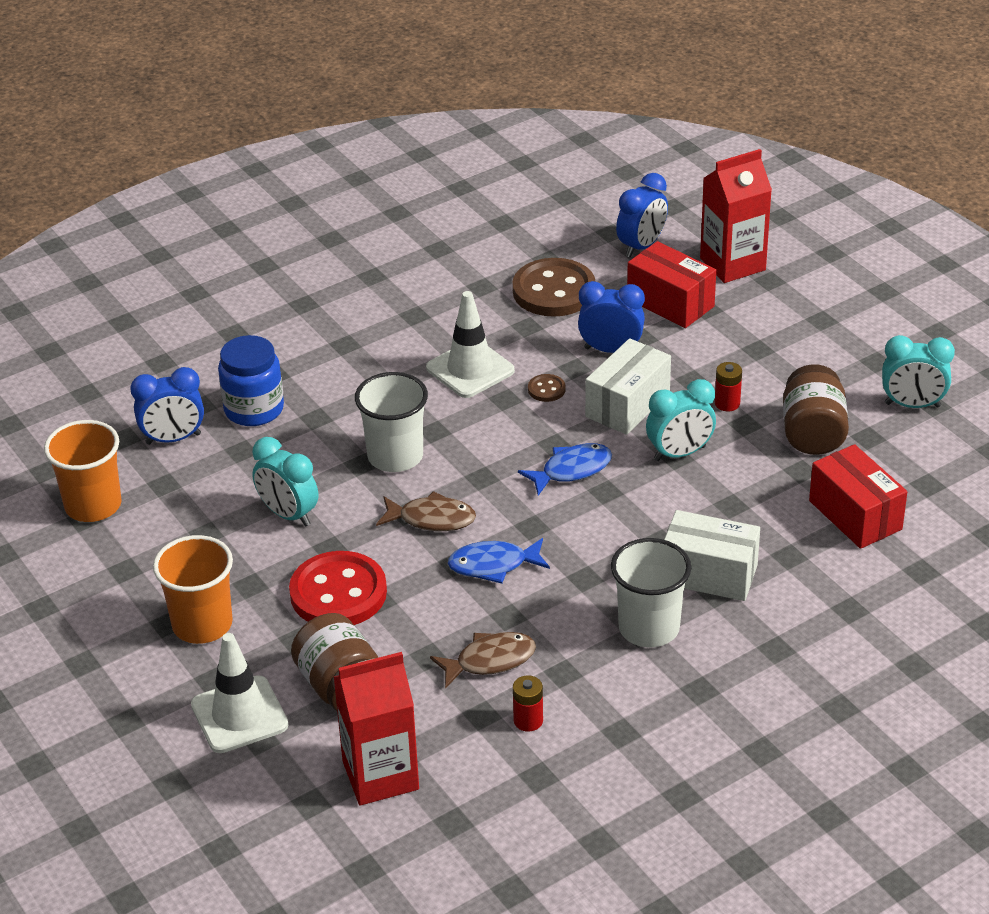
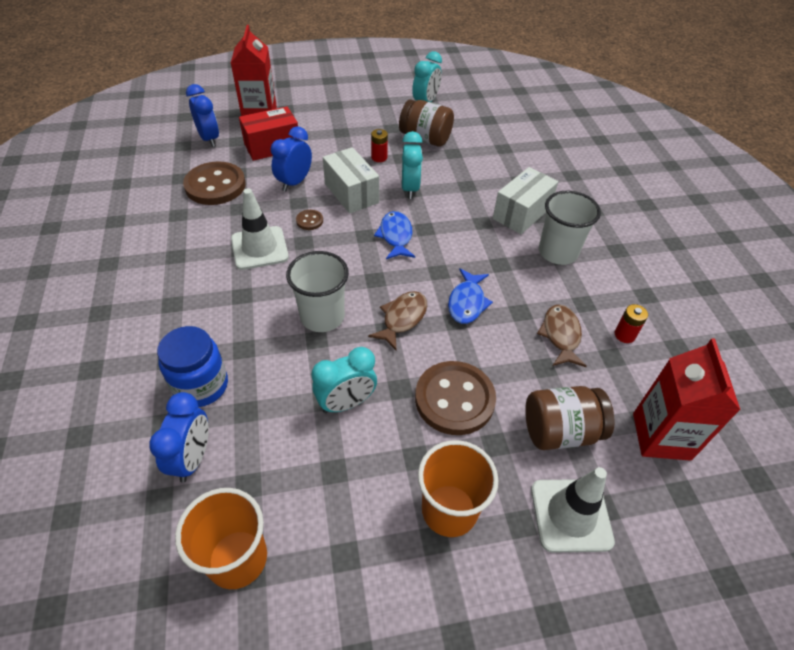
camera: 70 degrees left, 10 degrees up
red button [289,551,387,625] -> brown button [415,361,496,435]
red box [809,444,907,549] -> none

